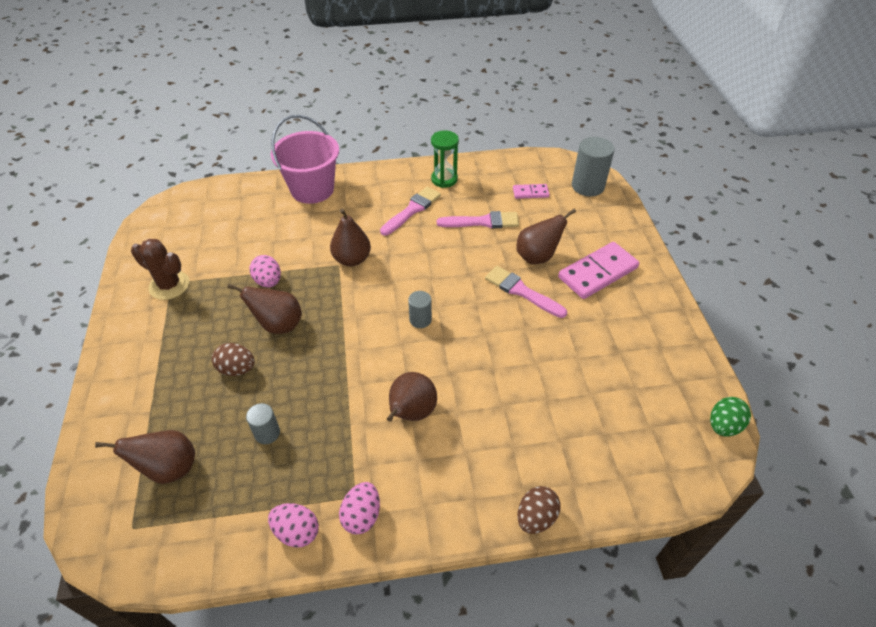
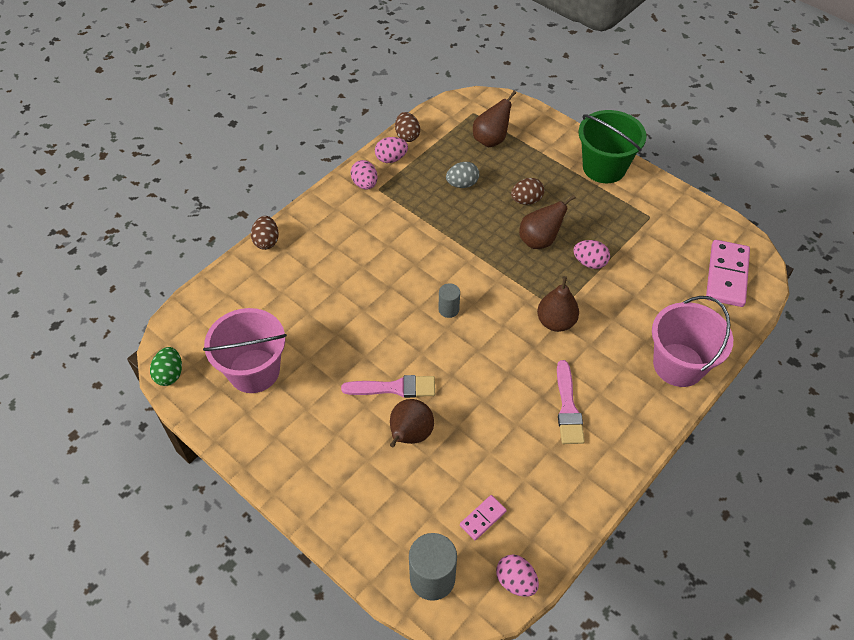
camera: 140 degrees right, 5 degrees up
brown cactus [131,239,189,300] -> none
grey cylinder [246,403,280,444] -> grey egg [446,162,479,188]
brown pear [387,372,437,422] -> none
green hourglass [431,130,459,188] -> none
pink brush [437,211,519,228] -> none
pink domino [558,242,639,299] -> pink domino moved to [706,240,750,307]
none -> pink bucket [203,308,287,393]
none -> brown egg [395,112,420,142]
none -> pink egg [496,555,539,597]
none -> green bucket [578,110,646,183]

